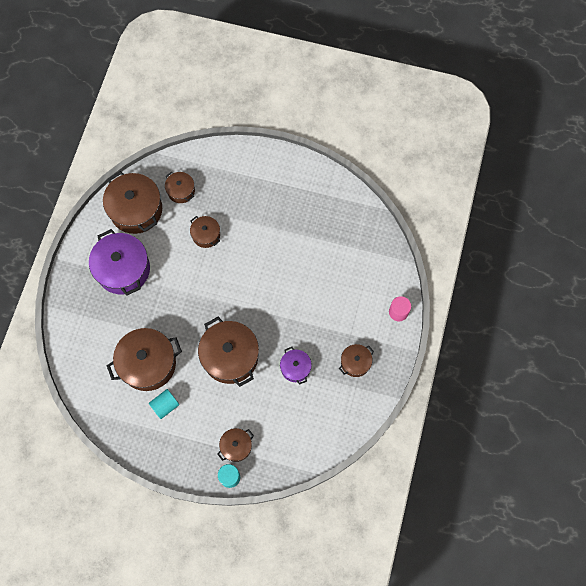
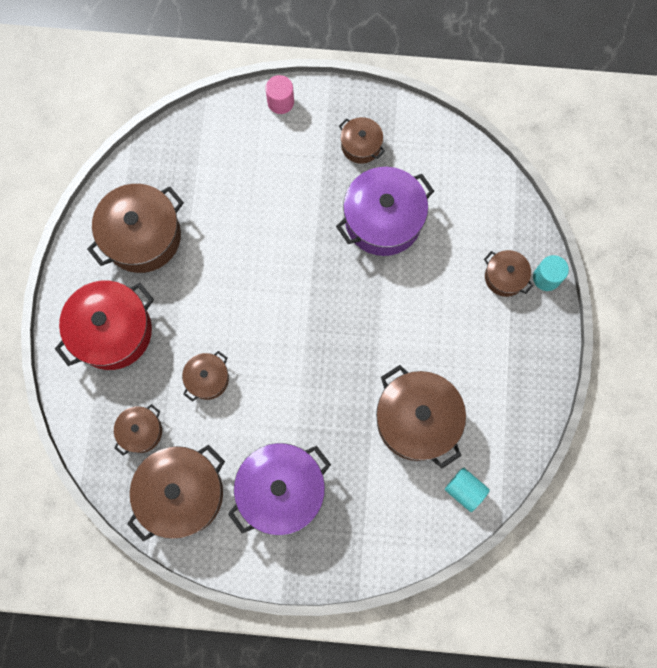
camera: 100 degrees left, 5 degrees up
turquoise cylinder [149,389,179,419] -> turquoise cylinder moved to [445,467,490,512]
brown pot [198,317,259,387] -> brown pot moved to [87,184,184,273]
purple pot [280,347,312,385] -> purple pot [336,167,434,256], size x1.90
none -> red pot [55,281,154,370]

